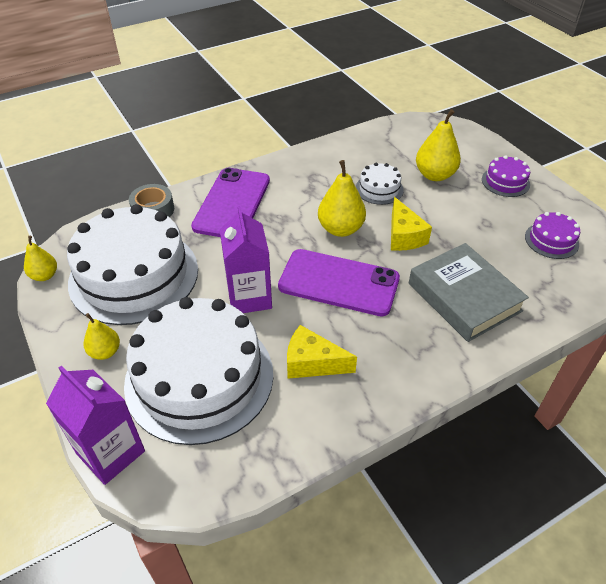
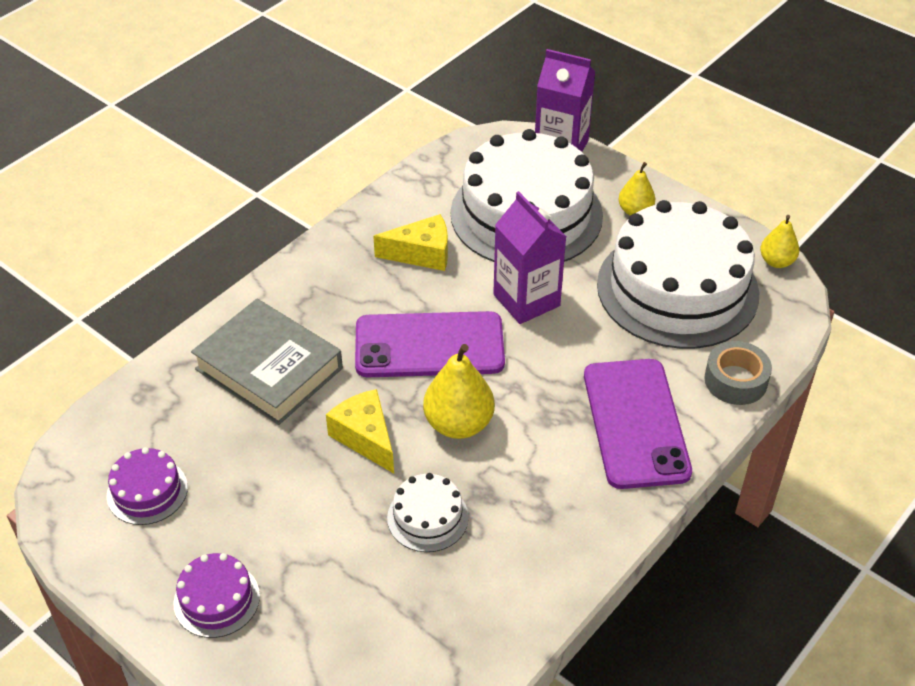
camera: 160 degrees right, 0 degrees up
yellow pear [416,109,461,181] -> none

